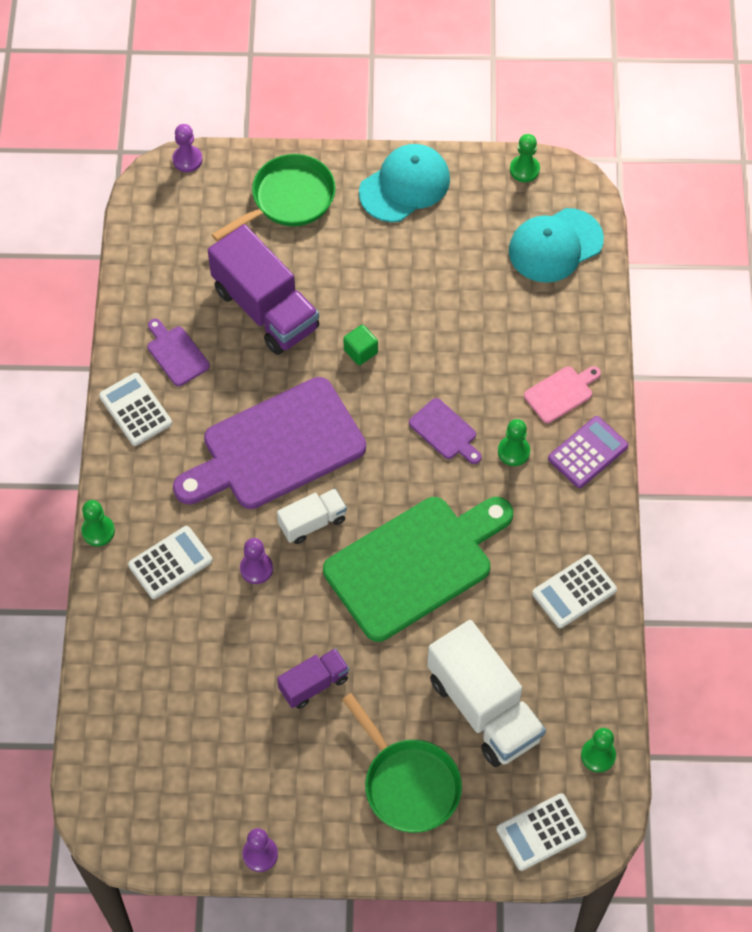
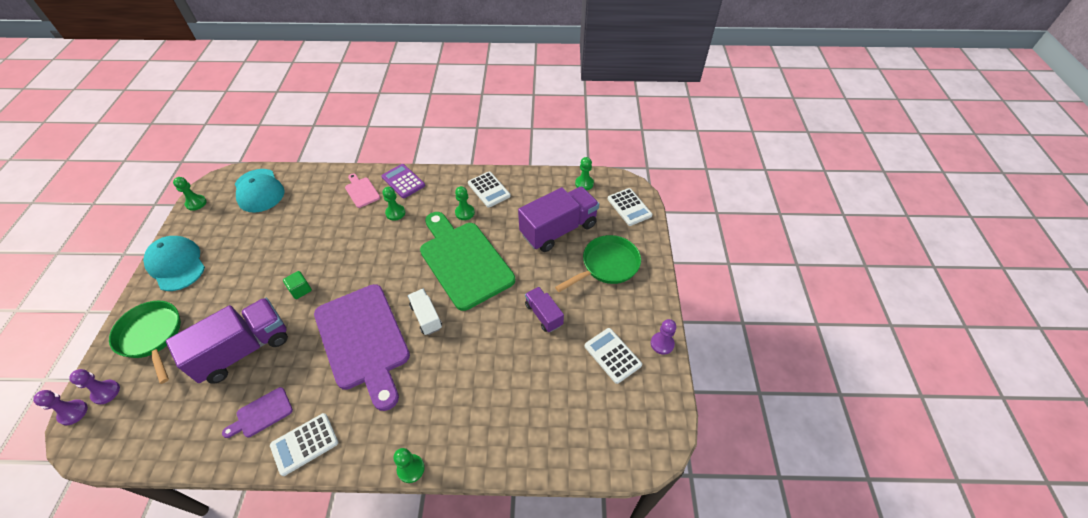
camera: 90 degrees left, 10 degrees down
white calculator [128,526,213,599] -> white calculator moved to [585,328,642,384]
purple pawn [240,538,273,584] -> purple pawn moved to [69,369,120,405]
purple cutting board [409,398,482,464] -> none
white truck [427,620,546,767] -> purple truck [518,187,599,252]
none -> green pawn [455,186,475,220]

